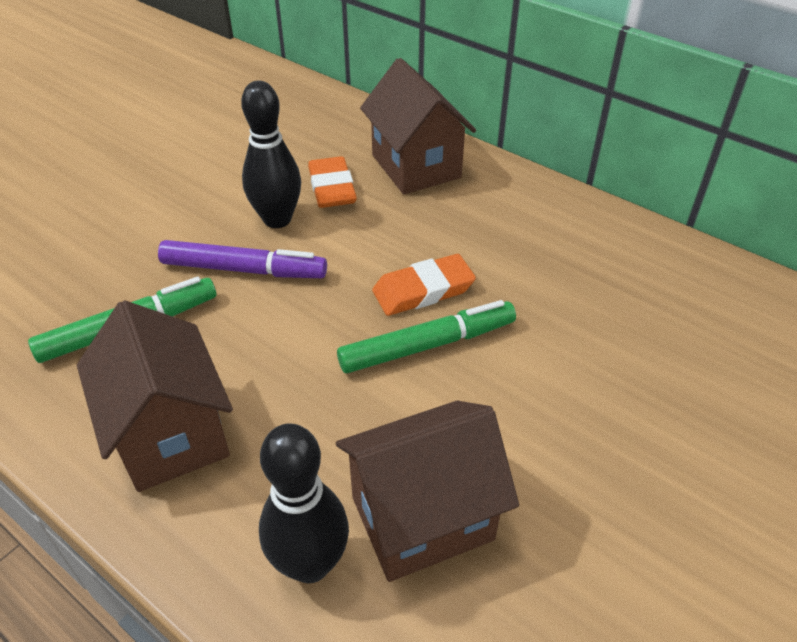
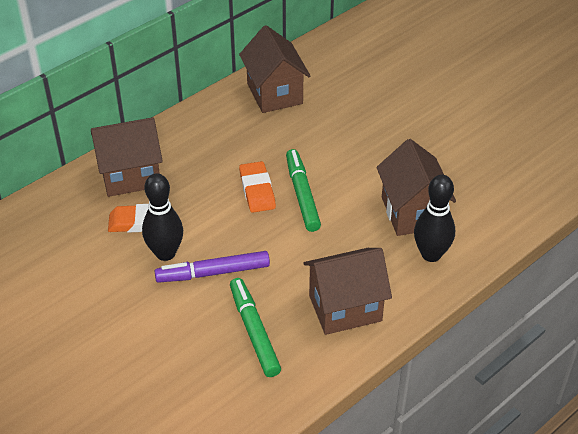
camera: 80 degrees left, 0 degrees up
purple marker [158,240,327,278] -> purple marker turned 120 degrees counterclockwise [155,251,270,283]
none -> brown house [239,25,311,113]

